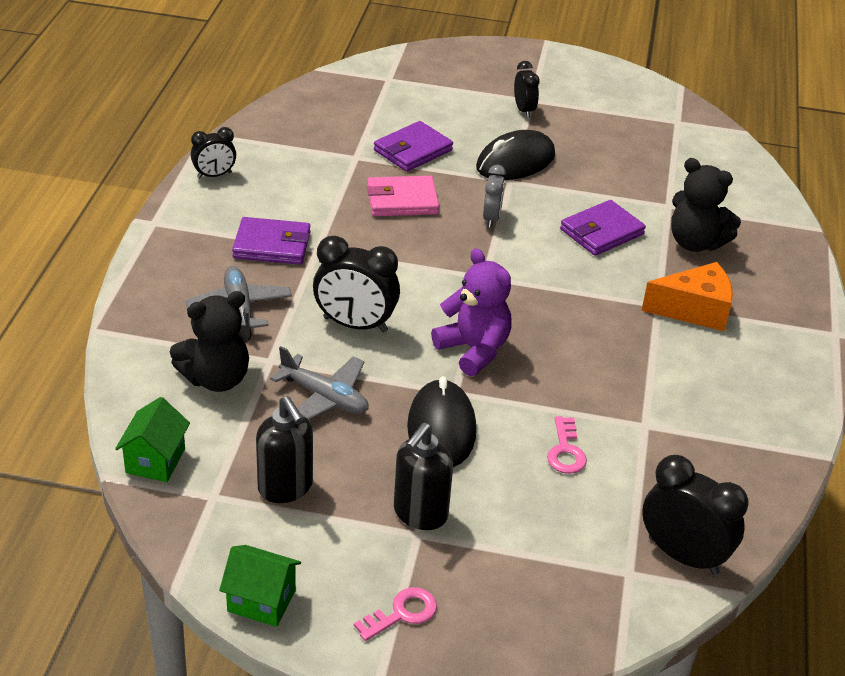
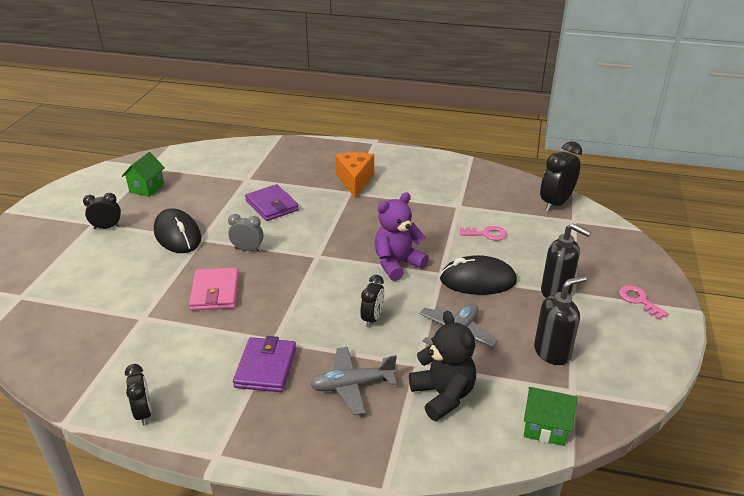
camera: 85 degrees left, 5 degrees down
green house [219,545,301,627] -> green house moved to [122,152,165,197]
black clock [313,236,400,333] -> black clock [360,275,384,328], size x0.59
purple wallet [374,121,453,172] -> none
black teddy bear [671,158,741,252] -> none

